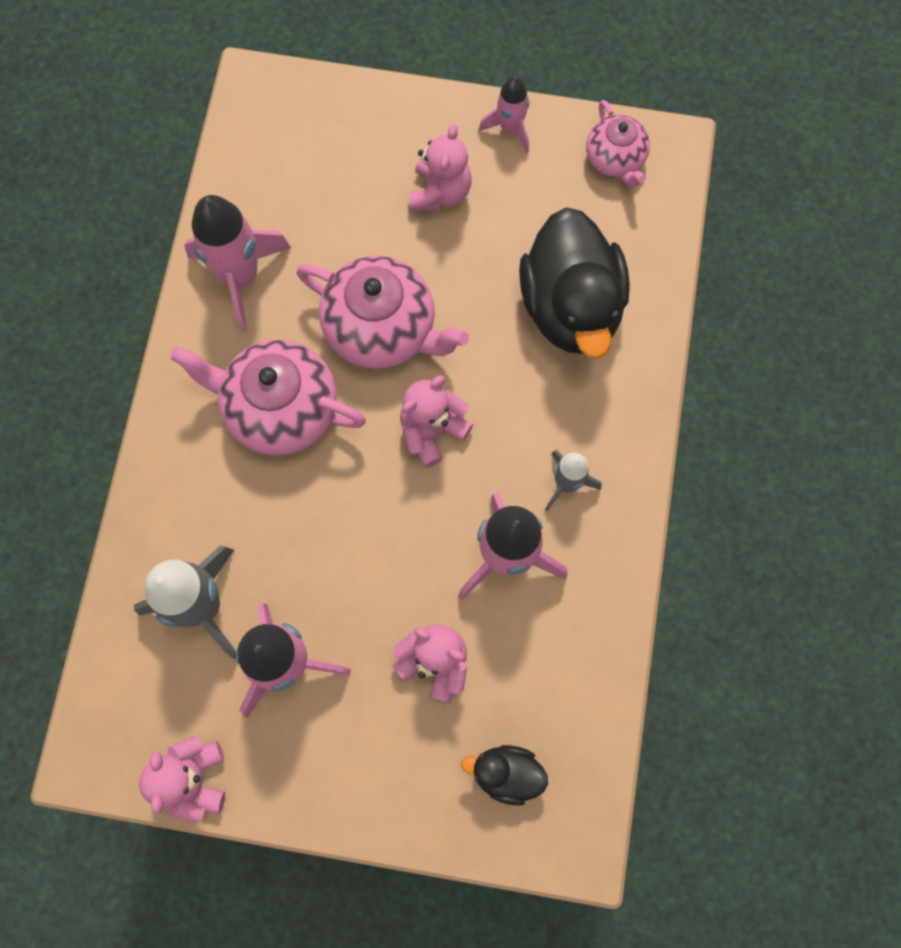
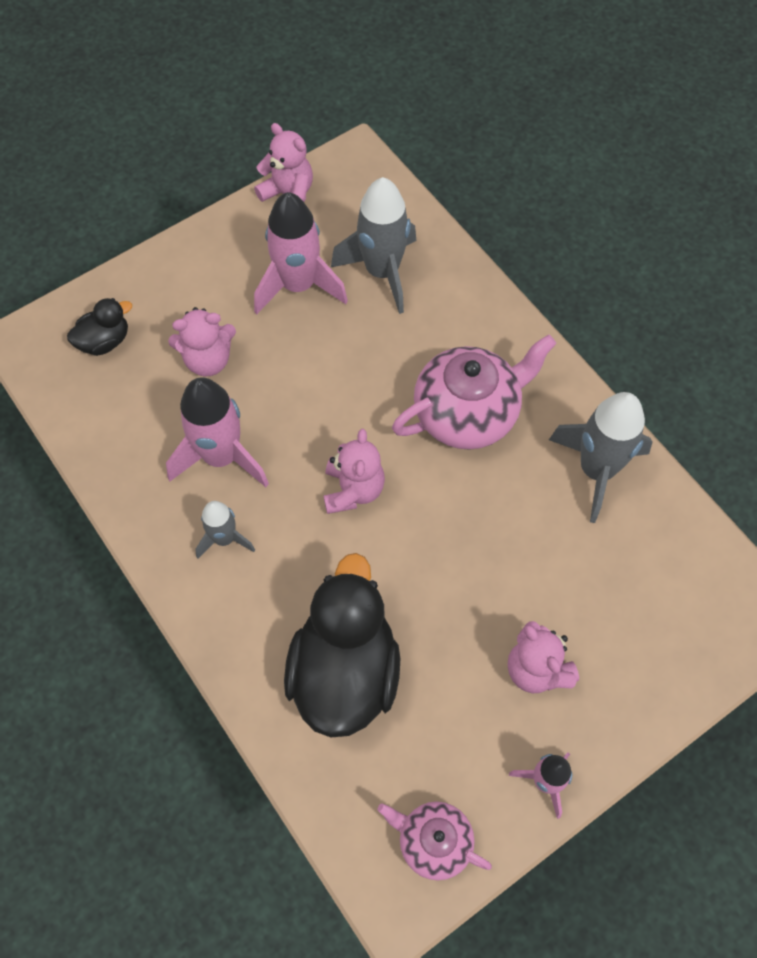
camera: 135 degrees right, 10 degrees down
pink rocket [184,195,291,332] -> grey rocket [549,392,653,523]
pink teapot [297,256,469,369] -> none
black duck [519,207,630,359] -> black duck turned 60 degrees clockwise [284,553,400,737]

